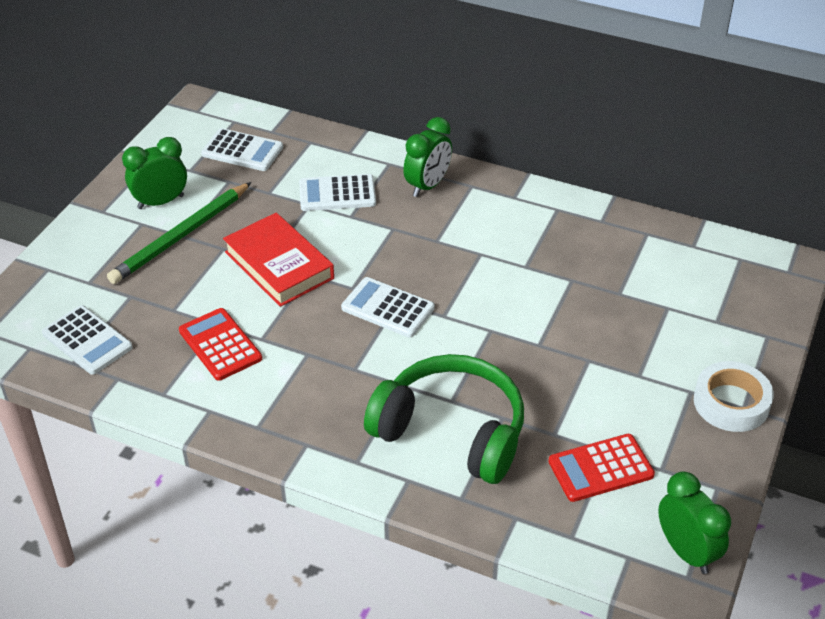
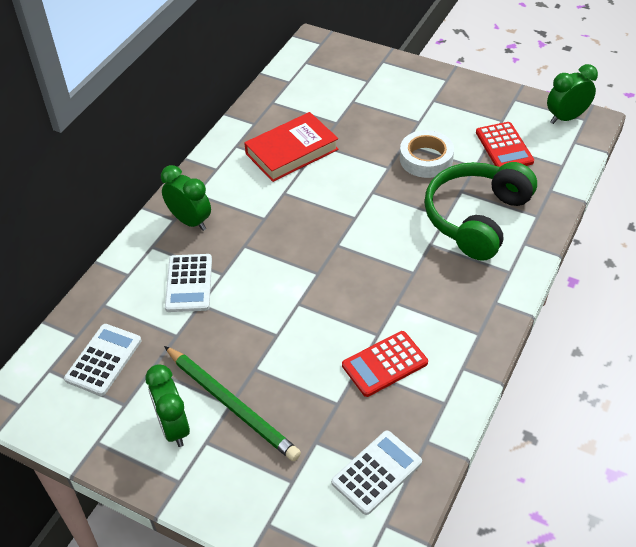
camera: 85 degrees left, 5 degrees up
red book [223,213,334,307] -> red book moved to [244,112,338,182]
white calculator [341,277,435,338] -> none
white tape [694,361,774,432] -> white tape moved to [400,130,454,178]

